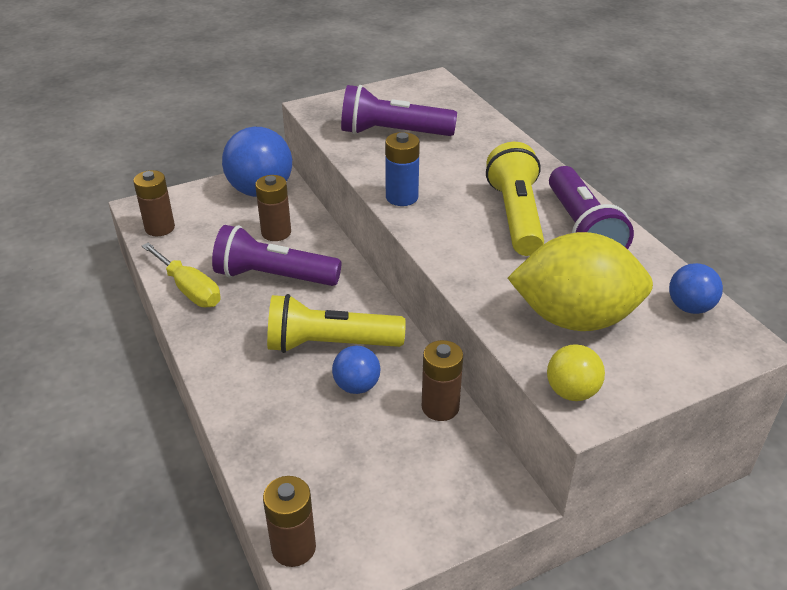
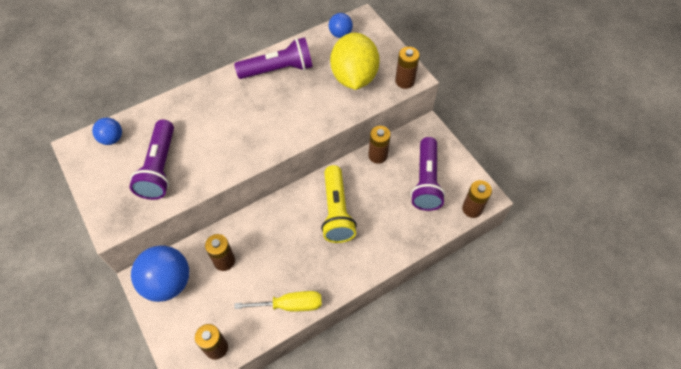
camera: 95 degrees left, 20 degrees up
yellow screwdriver [142,243,220,307] -> yellow screwdriver turned 45 degrees clockwise [234,291,322,311]
purple flashlight [212,225,342,286] -> purple flashlight moved to [411,137,445,211]
blue ball [332,346,380,394] -> blue ball moved to [92,118,122,145]
blue battery [385,132,420,206] -> none
yellow flashlight [486,142,544,256] -> none
yellow ball [547,344,605,401] -> brown battery [395,47,420,89]

